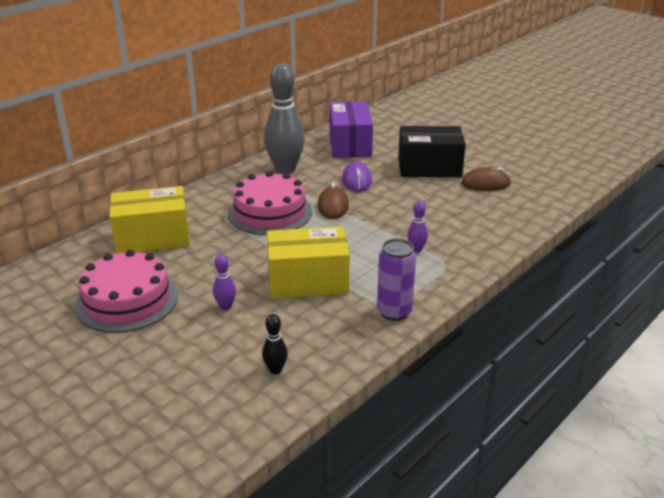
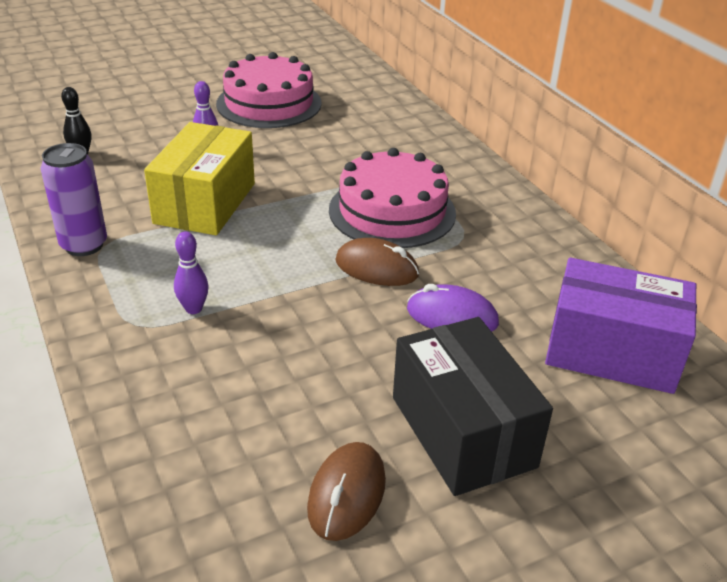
camera: 110 degrees right, 5 degrees up
yellow box [109,186,190,254] -> none
grey bowling pin [264,63,305,174] -> none
black box [398,126,466,177] -> black box turned 45 degrees counterclockwise [393,317,553,496]

